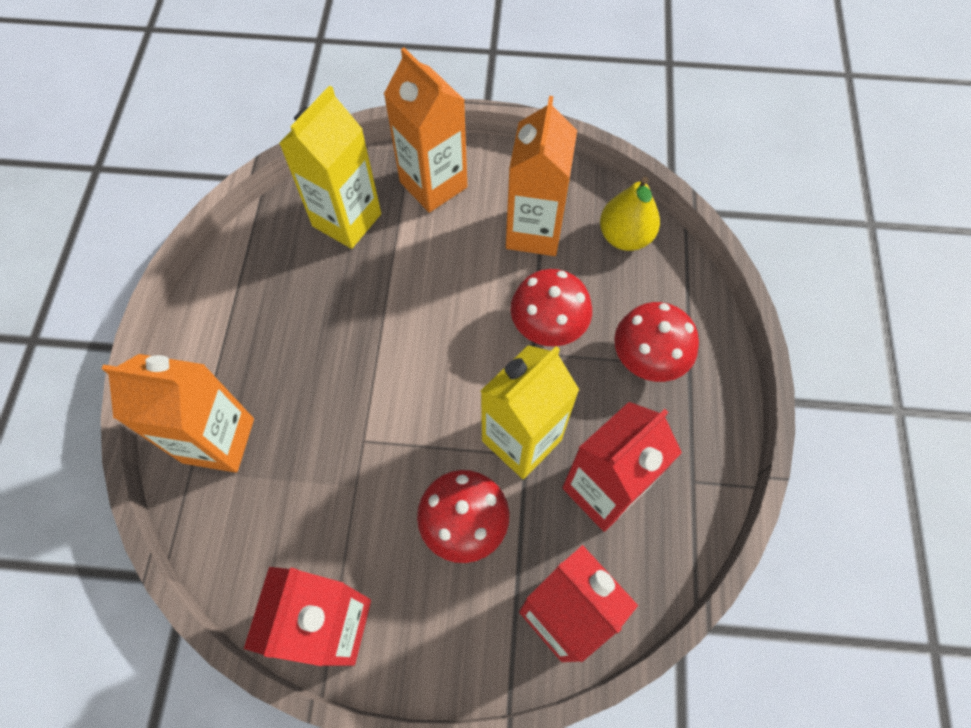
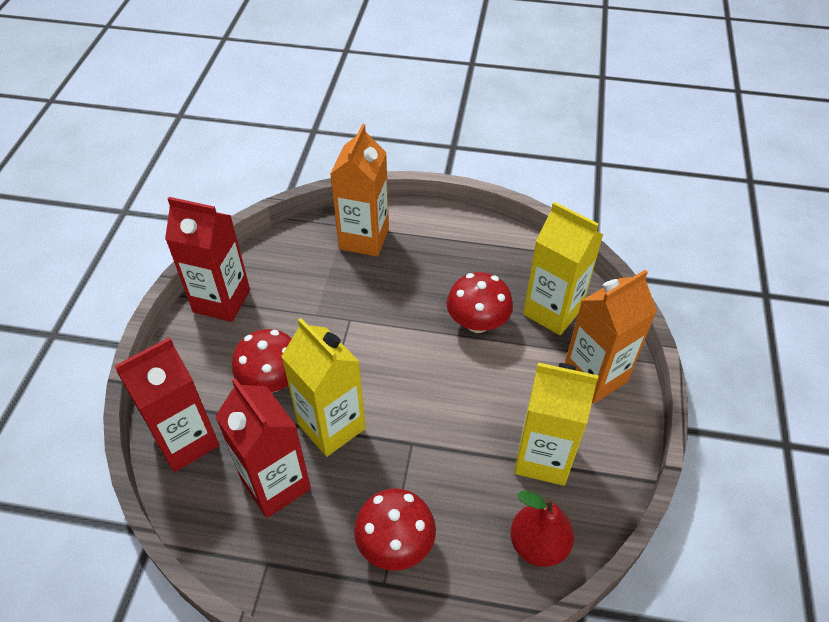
camera: 95 degrees right, 15 degrees down
orange carton [506,96,577,256] -> yellow carton [514,362,598,486]
red mushroom [511,269,592,347] -> red mushroom moved to [447,272,513,333]
yellow pear [600,177,660,251] -> red pear [510,491,574,567]

